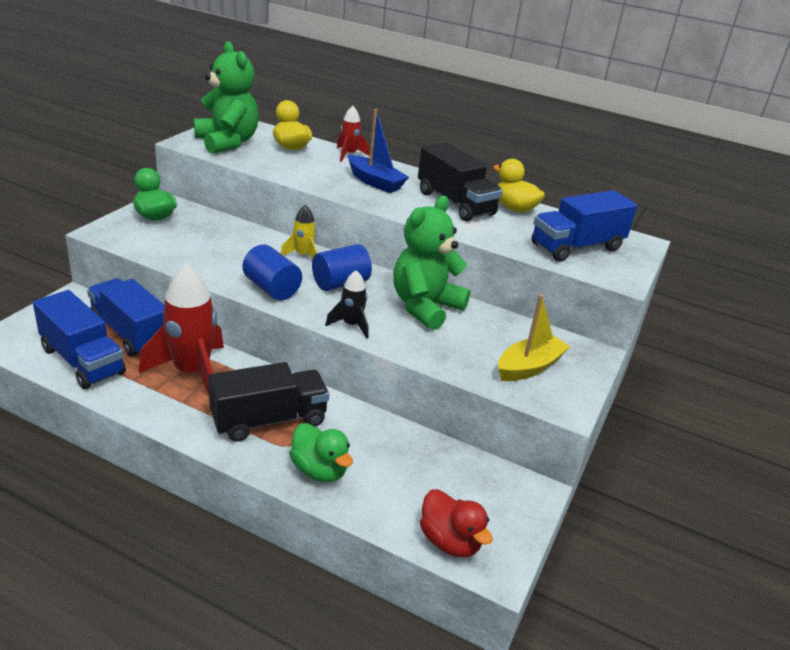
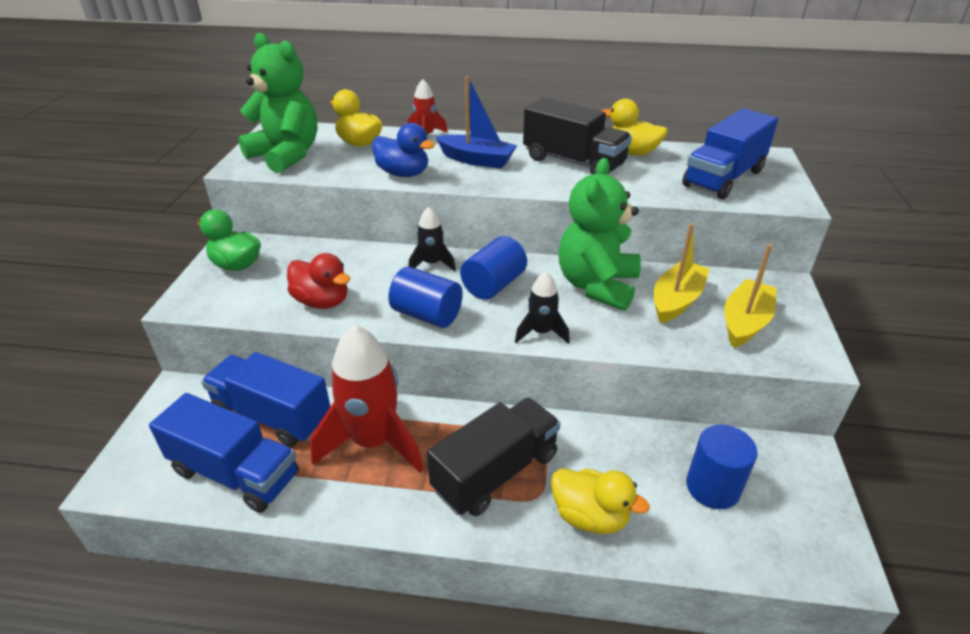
camera: 15 degrees left, 5 degrees up
yellow rocket [281,205,318,259] -> black rocket [409,207,456,271]
green duck [289,423,353,482] -> yellow duck [551,469,649,534]
red duck [420,489,493,557] -> red duck moved to [287,253,350,309]
none -> blue duck [372,123,435,177]
none -> yellow boat [654,223,710,323]
none -> blue cylinder [686,424,758,509]

